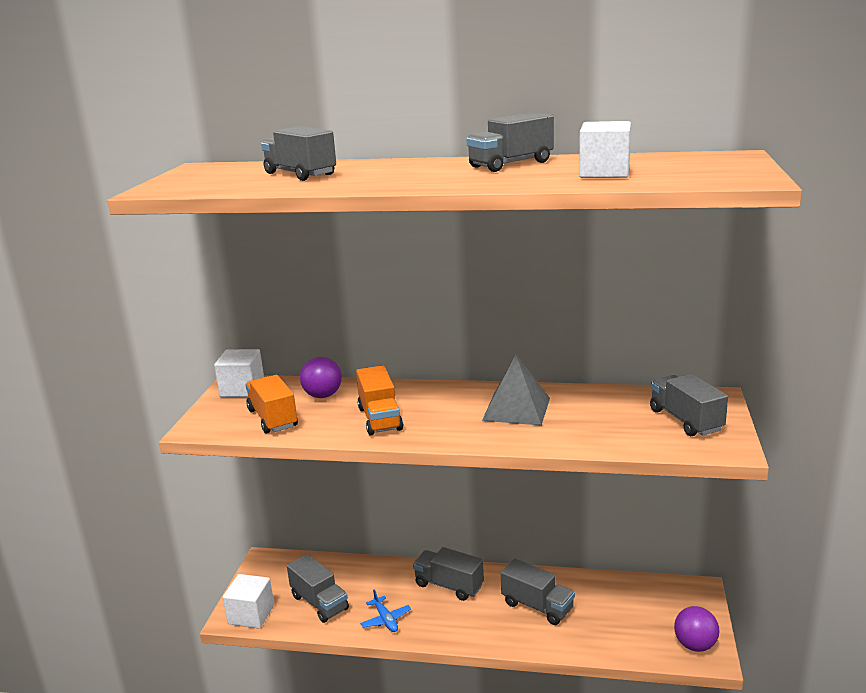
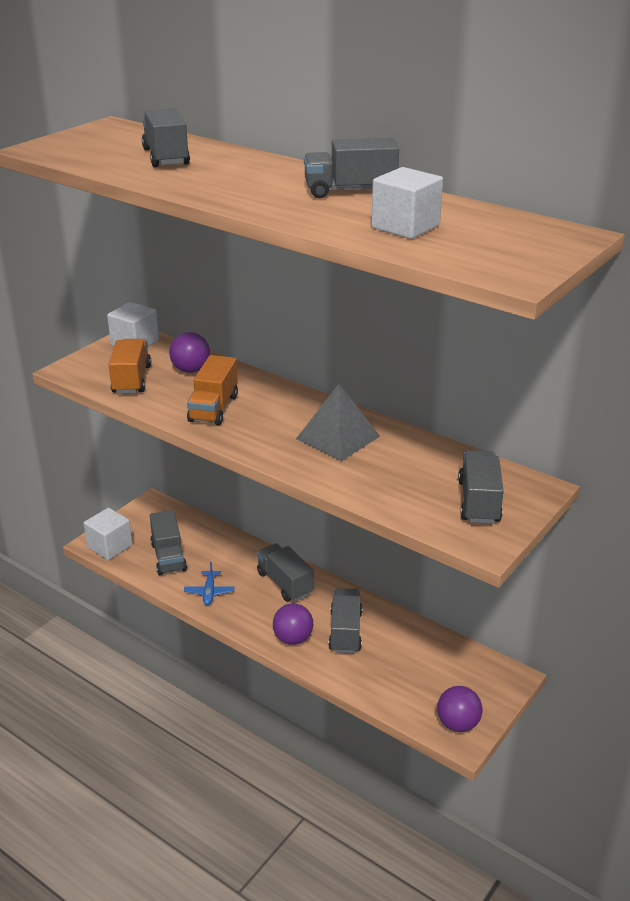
camera: 25 degrees right, 10 degrees up
grey truck [501,559,575,625] -> grey truck turned 150 degrees counterclockwise [329,588,362,653]
none -> purple ball [273,603,313,645]

